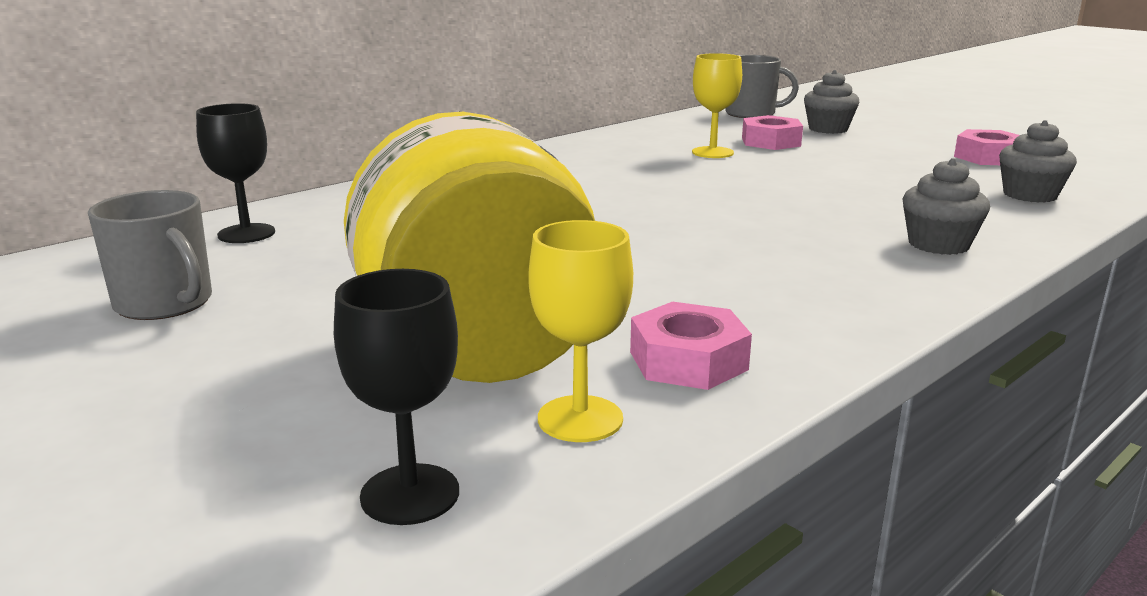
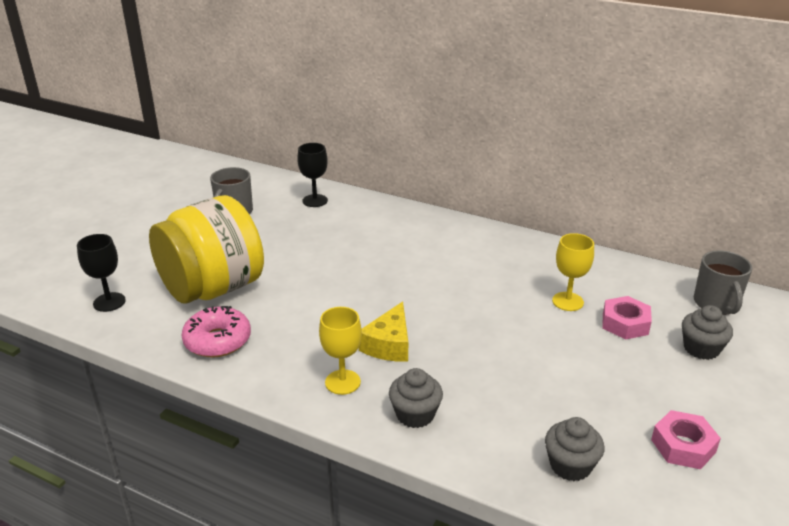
camera: 70 degrees right, 10 degrees up
yellow goblet [529,220,633,442] -> yellow goblet moved to [319,307,362,395]
pink nut [630,302,752,390] -> pink donut [181,306,251,358]
none -> yellow cheese [359,301,408,362]

